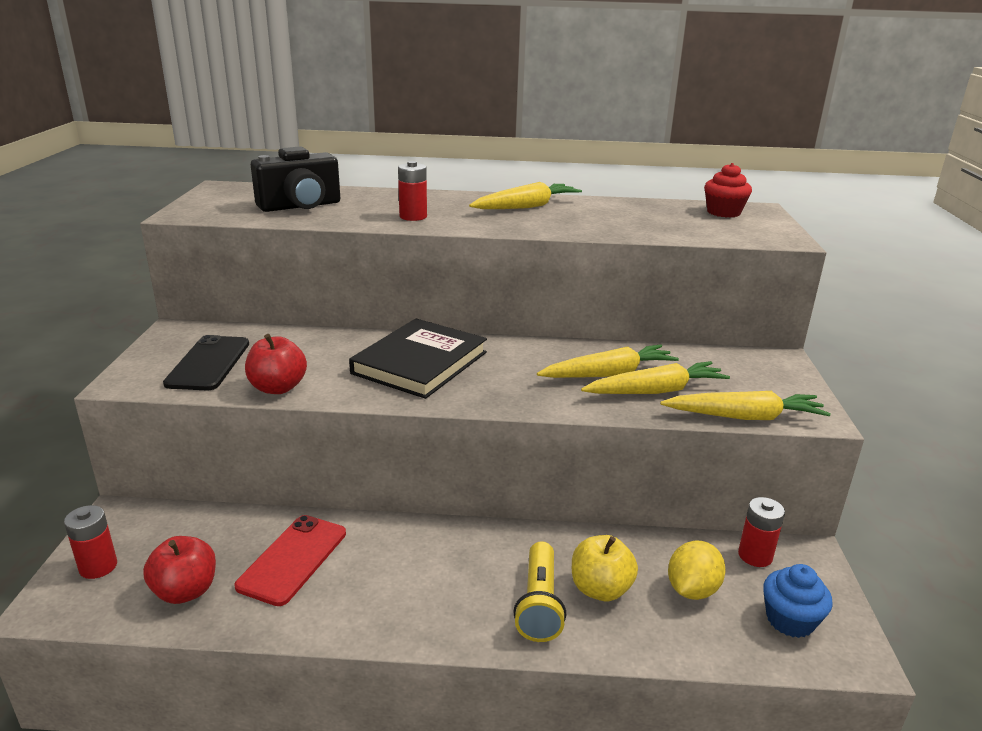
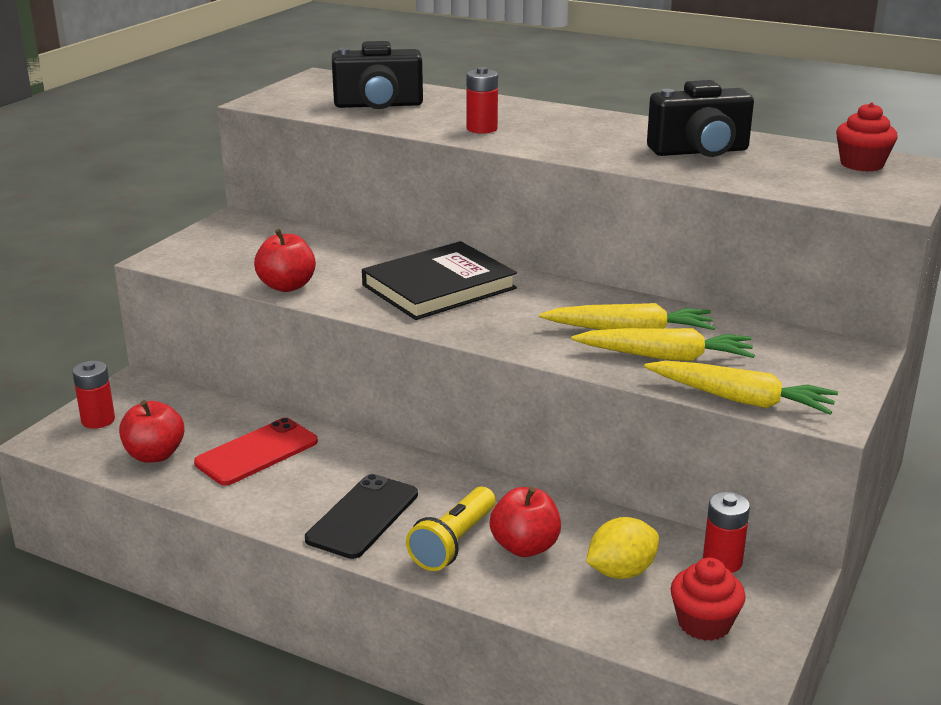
camera: 25 degrees right, 0 degrees up
black phone [163,335,249,390] -> black phone moved to [305,474,418,559]
yellow carrot [469,182,582,209] -> none
yellow apple [572,535,638,601] -> red apple [490,487,561,557]
blue cupcake [763,564,833,638] -> red cupcake [671,557,746,641]
none -> black camera [647,80,754,157]

